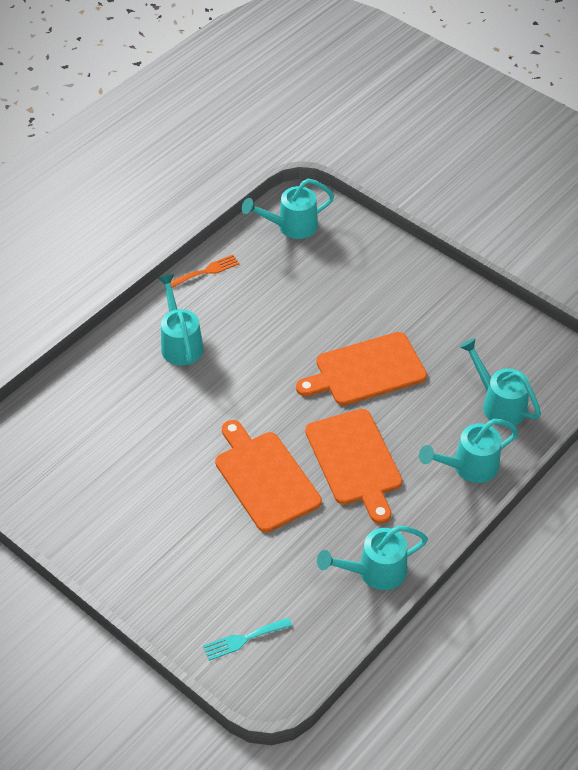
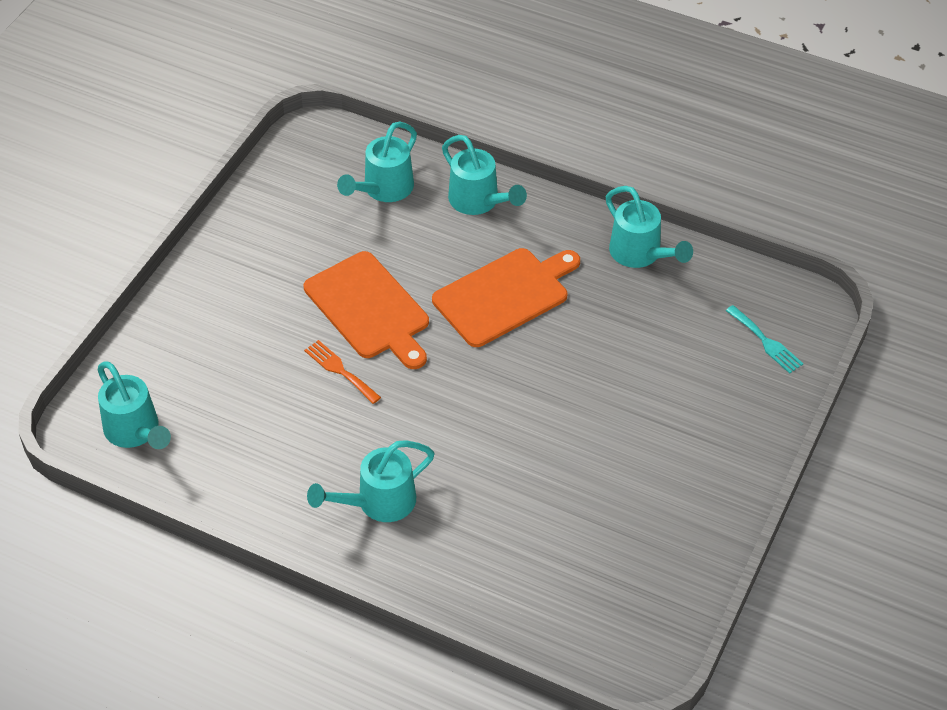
camera: 105 degrees left, 0 degrees up
orange fork [171,255,240,288] -> orange fork moved to [304,340,381,404]
orange cutting board [215,420,322,533] -> none

